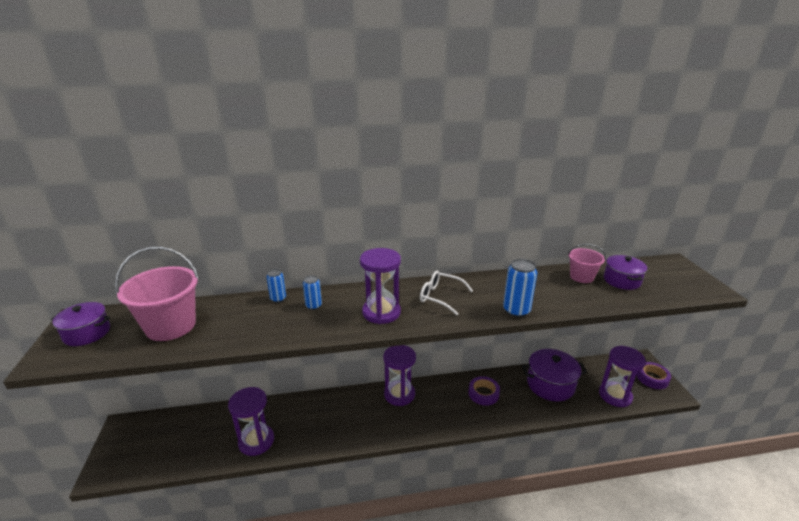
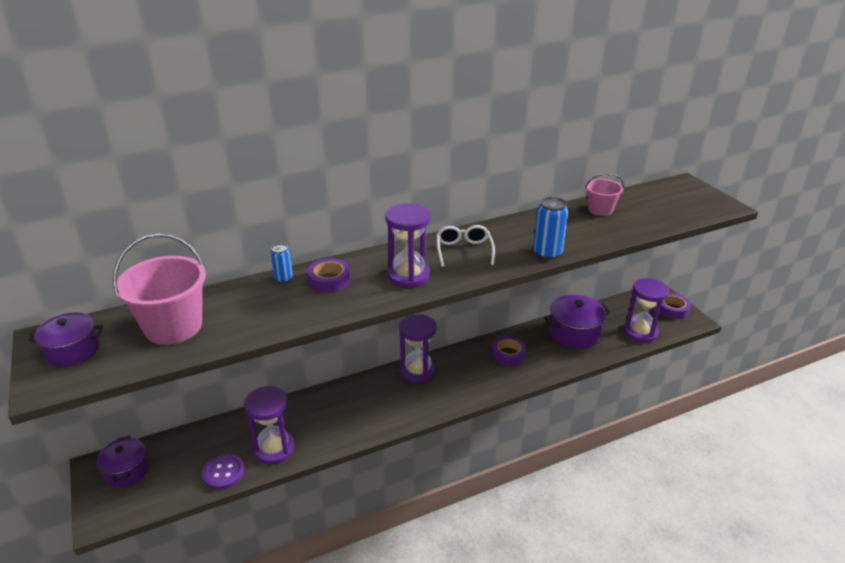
camera: 15 degrees left, 5 degrees up
blue can [303,275,322,310] -> purple tape [307,258,351,293]
white glasses [420,271,473,315] -> white glasses turned 75 degrees clockwise [437,225,495,267]
purple pot [604,255,647,290] -> purple pot moved to [97,436,149,488]
none -> purple button [202,454,245,490]

